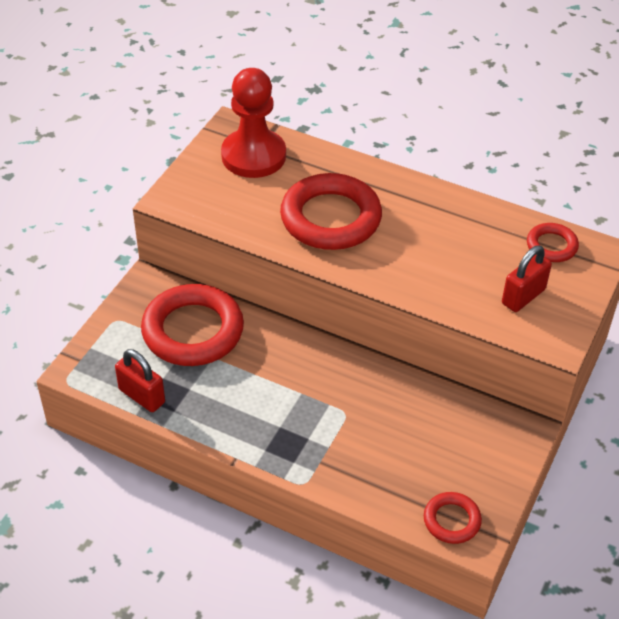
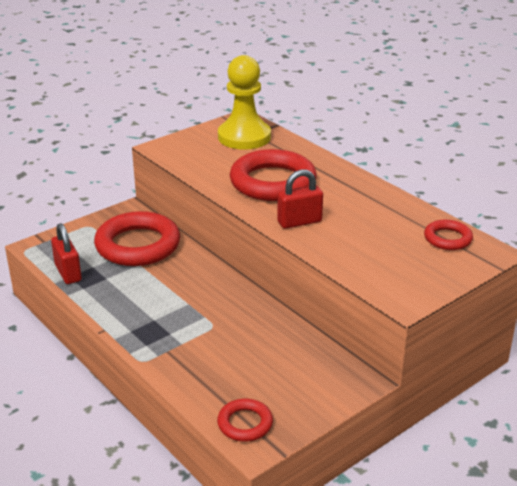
camera: 25 degrees right, 15 degrees down
red pawn [221,68,286,178] -> yellow pawn [218,55,271,150]
red padlock [502,246,552,312] -> red padlock moved to [277,169,323,229]

